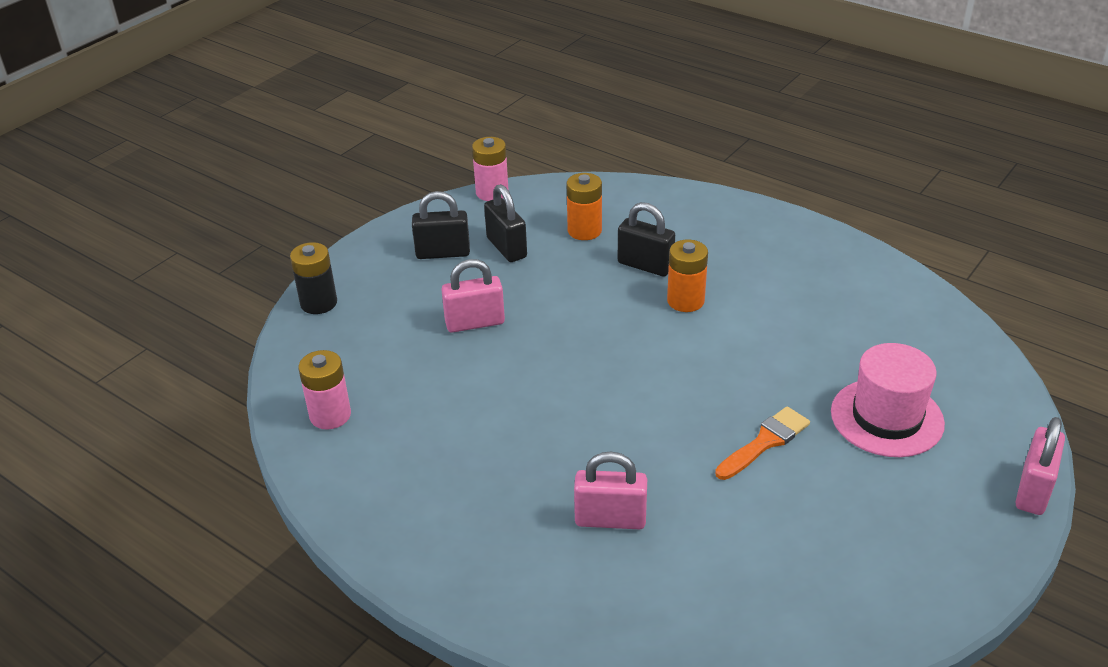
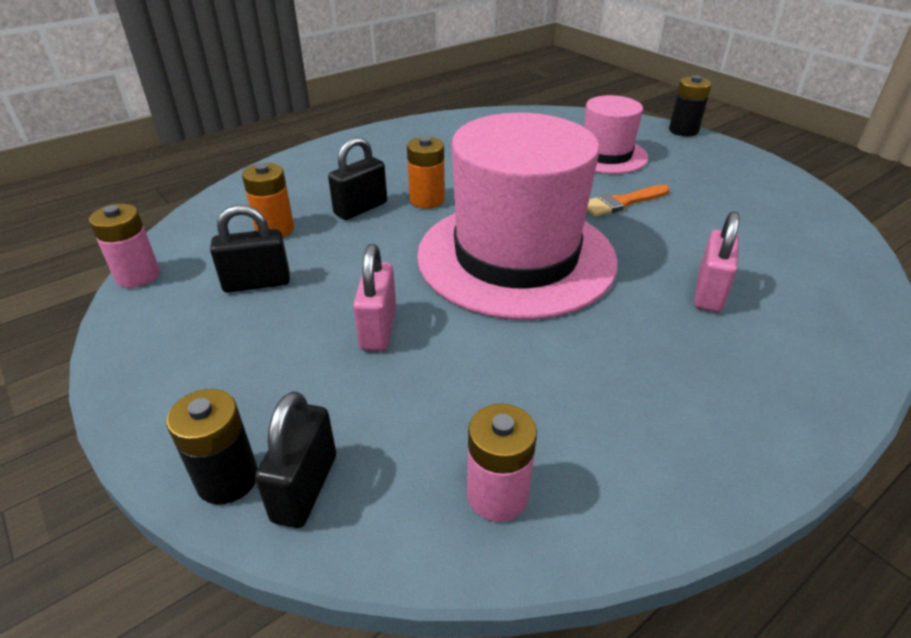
camera: 75 degrees left, 0 degrees up
black padlock [412,191,470,259] -> black padlock moved to [255,391,336,528]
orange brush [715,406,810,480] -> orange brush turned 90 degrees counterclockwise [587,185,670,217]
pink padlock [1015,417,1065,515] -> black battery [669,75,712,136]
none -> pink hat [417,113,618,320]

